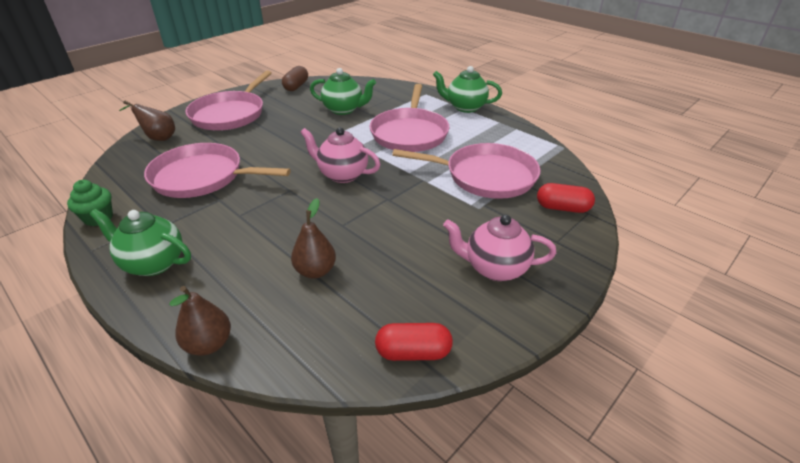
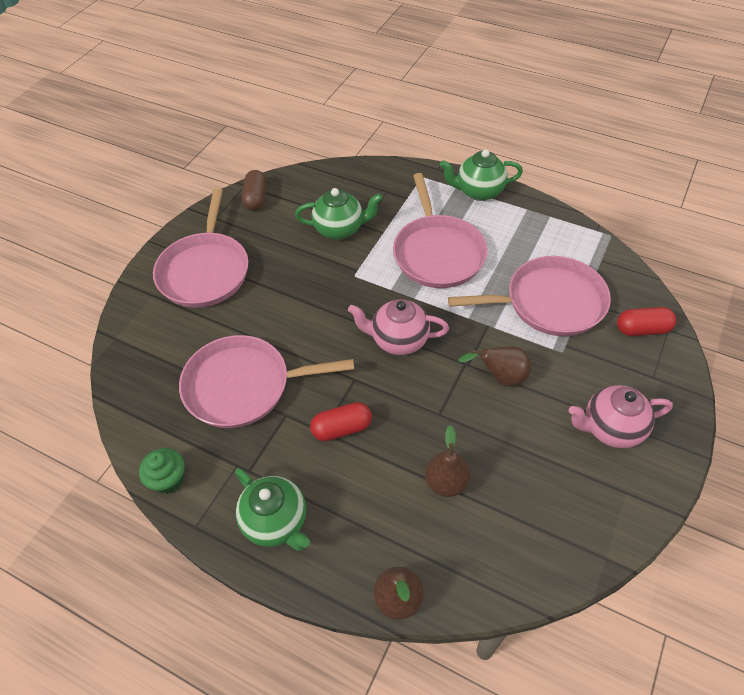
camera: 15 degrees left, 15 degrees up
green teapot [90,209,191,276] -> green teapot turned 135 degrees counterclockwise [235,468,310,551]
brown pear [119,101,175,141] -> brown pear moved to [458,346,531,387]
red capsule [375,323,453,361] -> red capsule moved to [310,402,372,441]

